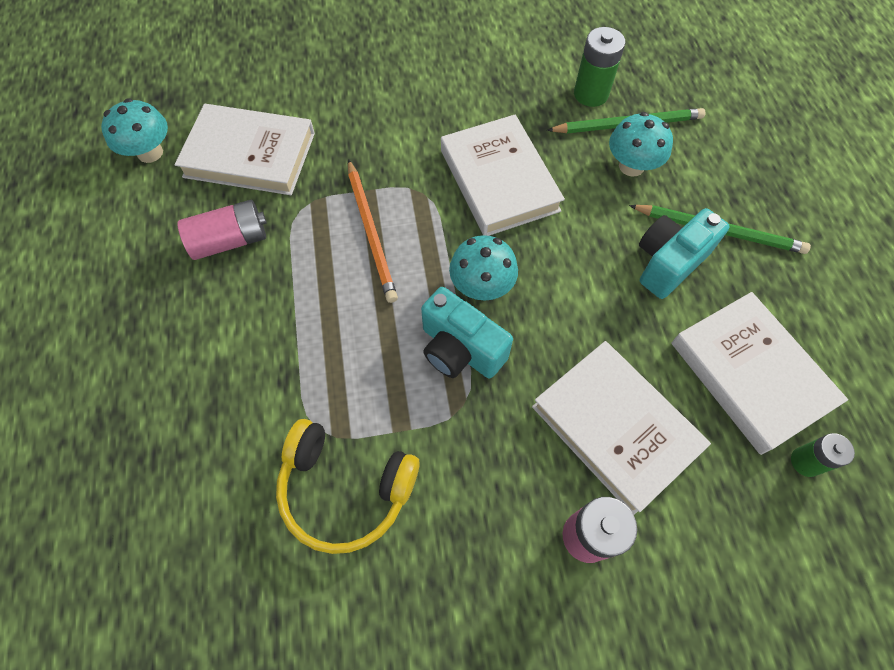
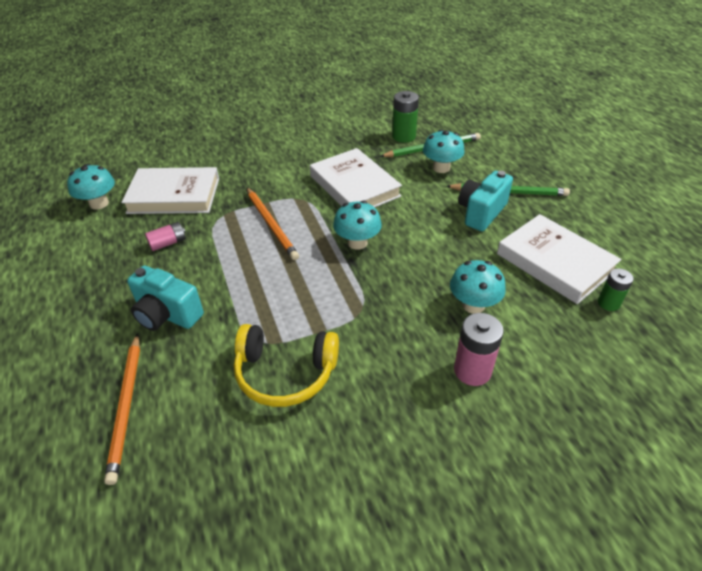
camera: 10 degrees left, 20 degrees down
pink battery [177,200,267,260] -> pink battery [145,222,186,251], size x0.64
turquoise camera [421,287,513,379] -> turquoise camera moved to [127,266,204,331]
white book [532,341,711,515] -> turquoise mushroom [450,260,506,314]
none -> orange pencil [104,333,140,485]

